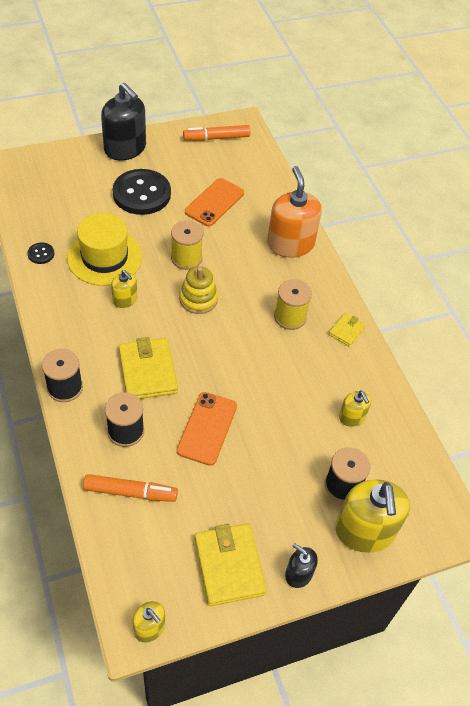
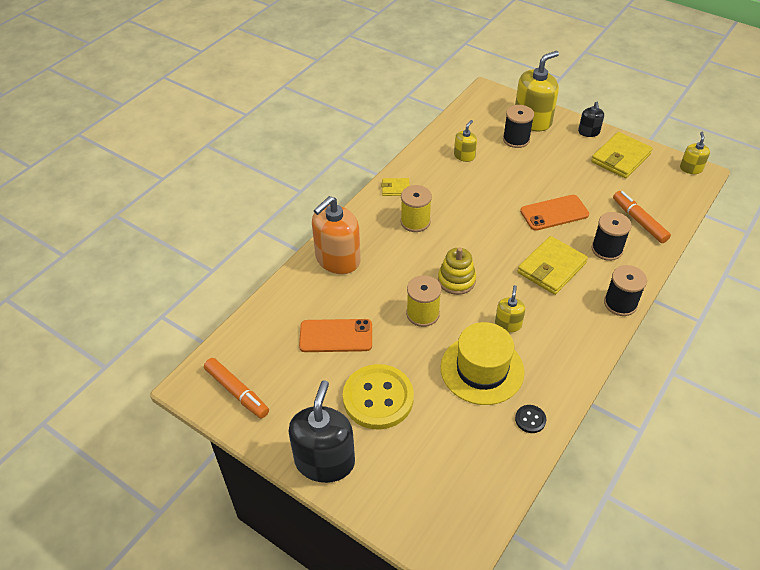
camera: 120 degrees left, 5 degrees down
black button [112,169,171,215] -> yellow button [343,364,414,430]

